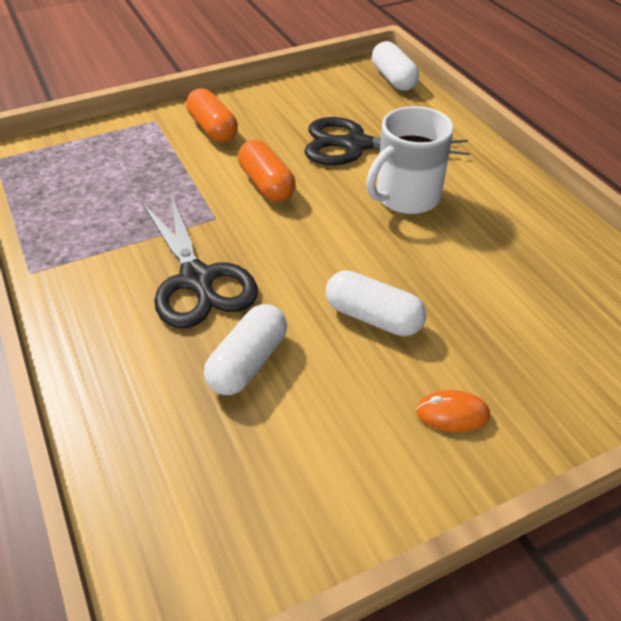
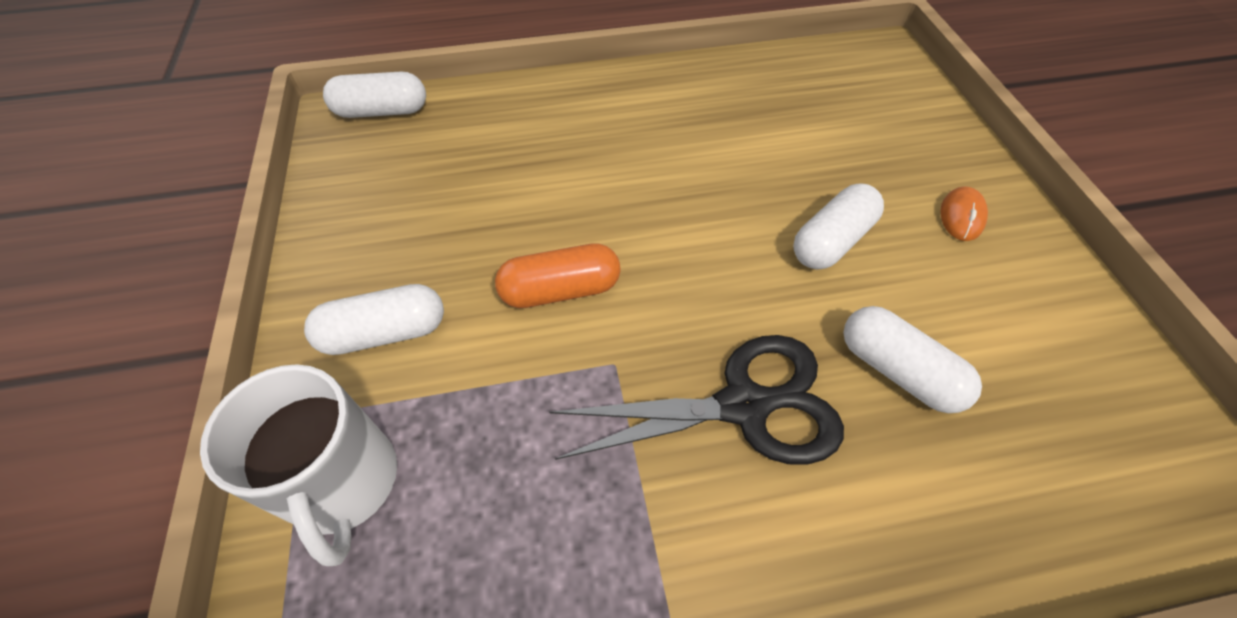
camera: 75 degrees left, 10 degrees up
orange capsule [186,88,238,143] -> white capsule [304,284,444,355]
black scissors [304,117,470,165] -> none
white mug [366,106,453,214] -> white mug moved to [200,364,397,566]

